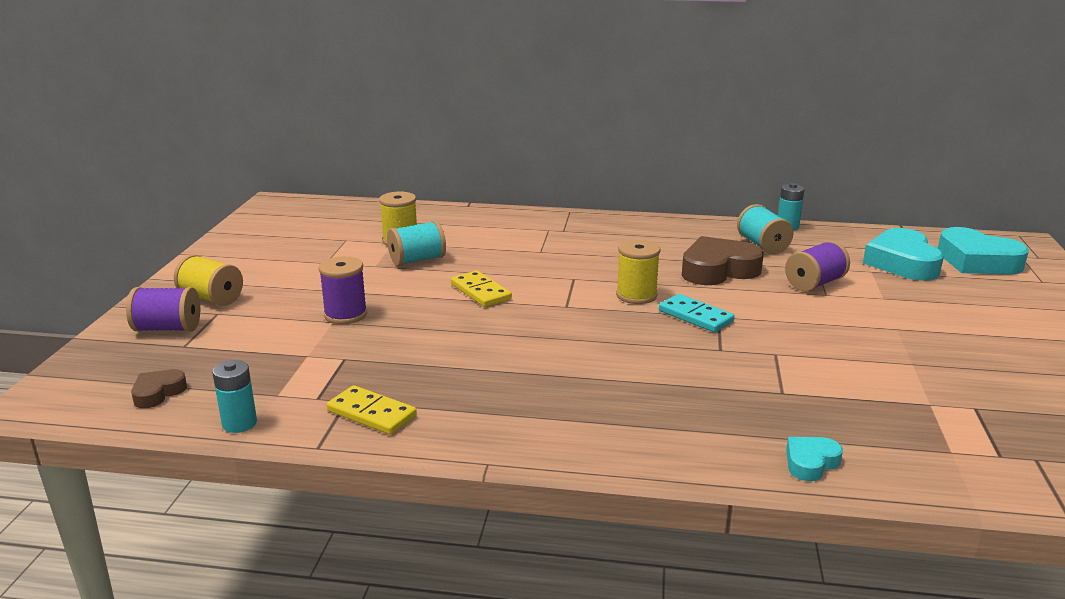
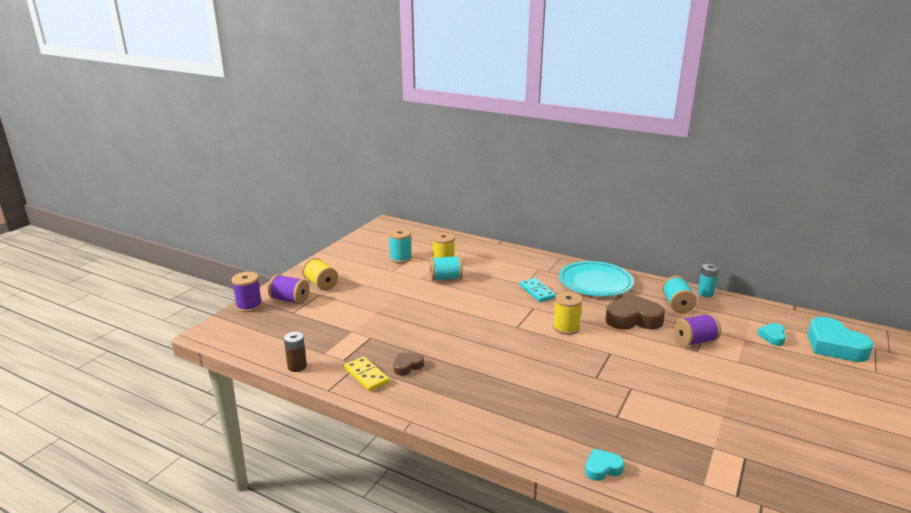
camera: 20 degrees right, 0 degrees up
brown heart [131,369,187,408] -> brown heart moved to [394,352,424,375]
turquoise battery [212,360,257,433] -> brown battery [284,332,307,372]
purple spool [318,256,367,324] -> purple spool moved to [231,272,262,312]
yellow domino [451,271,512,307] -> none
turquoise domino [659,294,735,332] -> turquoise domino moved to [519,278,556,302]
turquoise heart [863,228,944,281] -> turquoise heart [757,323,786,346], size x0.51
none -> turquoise spool [388,228,412,263]
none -> turquoise plate [559,261,634,297]

